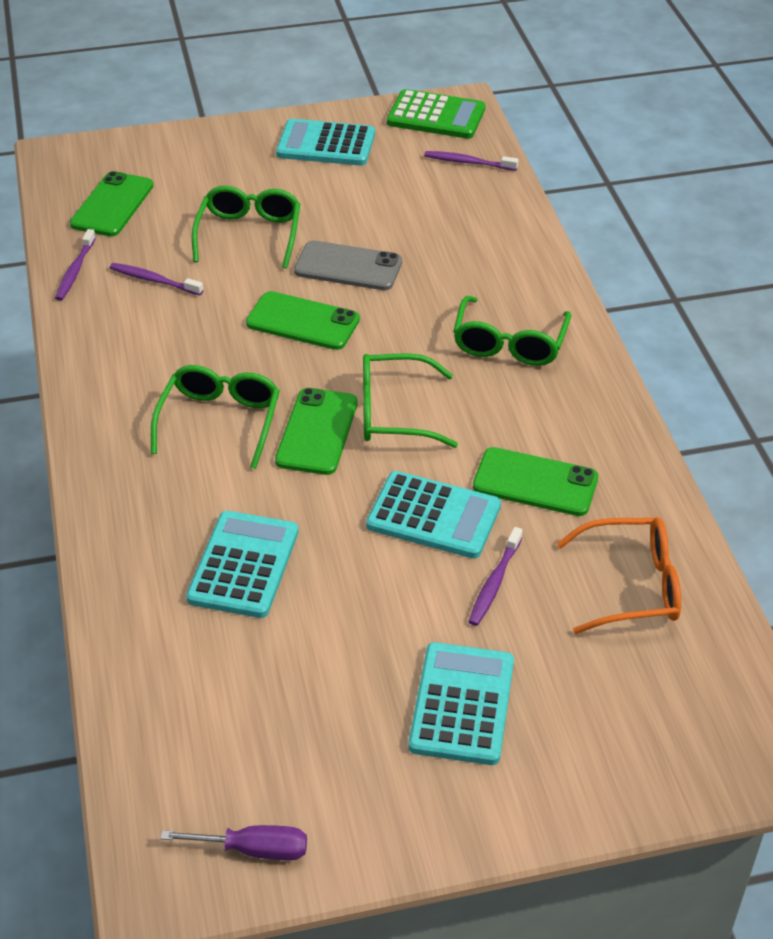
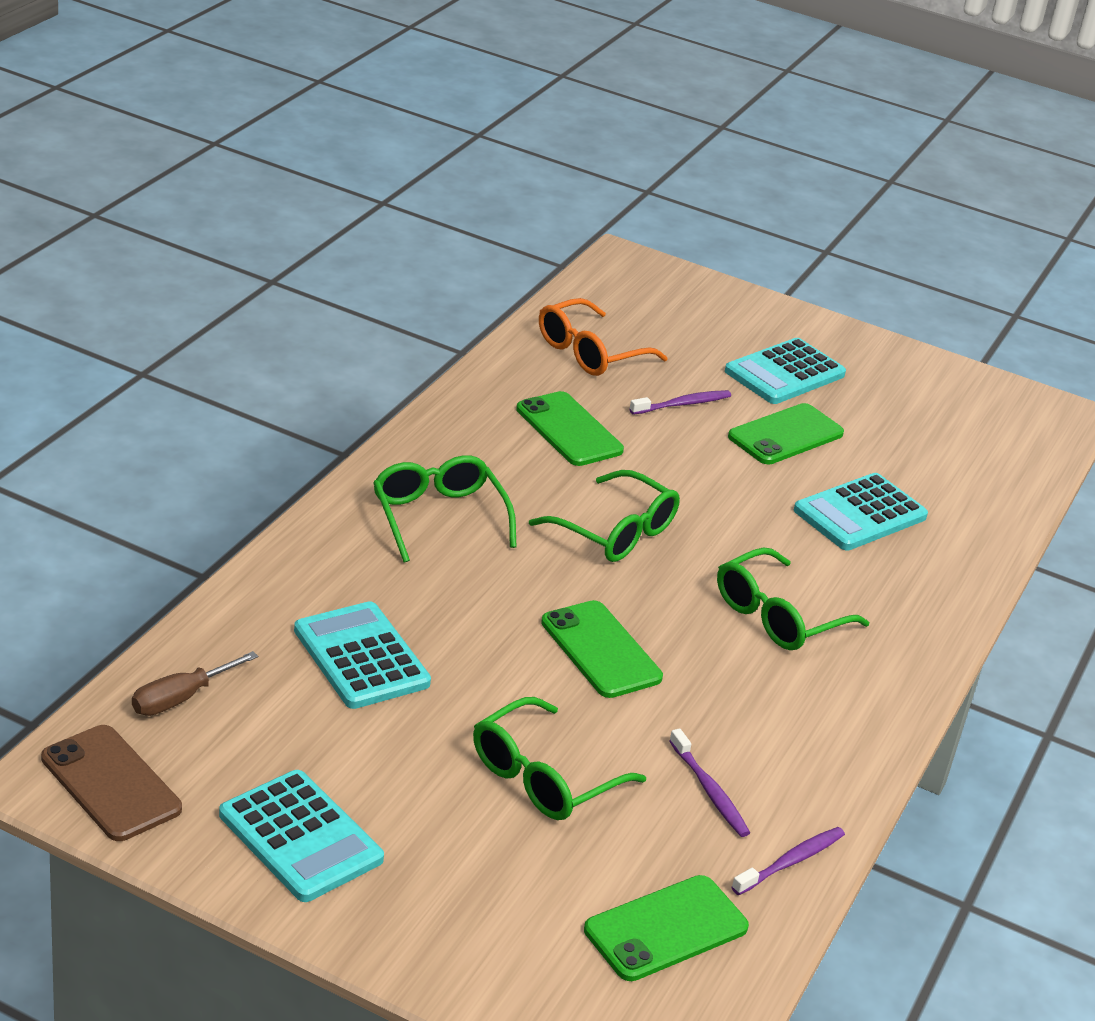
camera: 145 degrees left, 10 degrees down
purple screwdriver [160,825,307,860] -> none
green phone [275,388,358,475] -> green phone moved to [728,403,844,464]
grey phone [294,240,402,290] -> none
turquoise calculator [366,471,501,558] -> turquoise calculator moved to [294,601,431,709]
green calculator [387,89,485,139] -> brown phone [41,725,182,841]
purple toothbrush [424,151,518,171] -> brown screwdriver [132,651,258,716]
green glasses [453,296,571,366] -> green glasses turned 75 degrees counterclockwise [373,455,517,563]
orange glasses [557,517,681,634] -> orange glasses turned 75 degrees counterclockwise [539,298,668,376]

